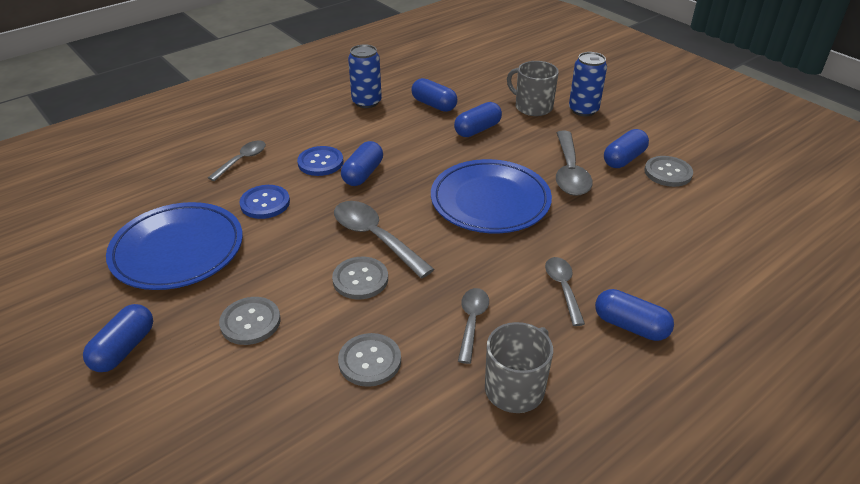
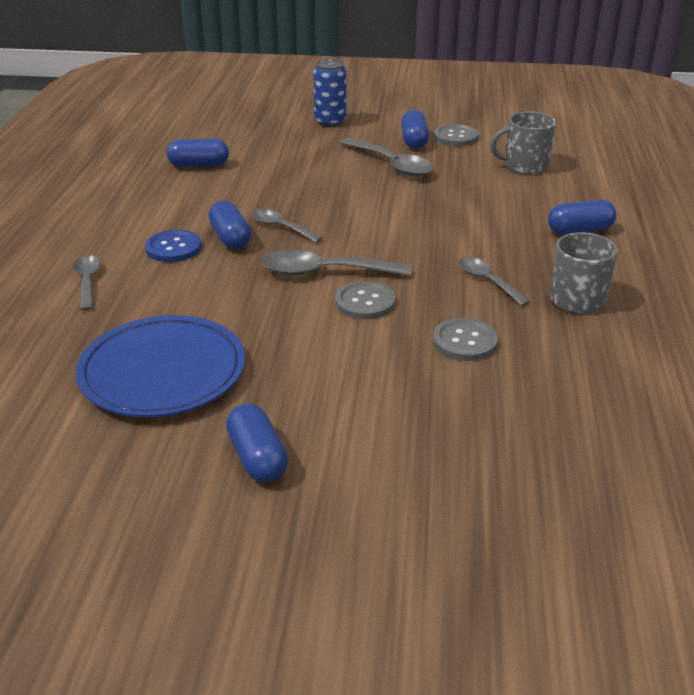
camera: 45 degrees left, 5 degrees down
grey button [219,297,281,345] -> none
blue button [239,185,290,219] -> none
blue can [348,44,382,108] -> none
blue plate [431,159,552,233] -> none
blue capsule [454,102,502,137] -> none
grey mug [507,61,559,116] -> grey mug moved to [490,112,556,174]
grey spoon [545,257,585,326] -> grey spoon moved to [251,209,323,243]

